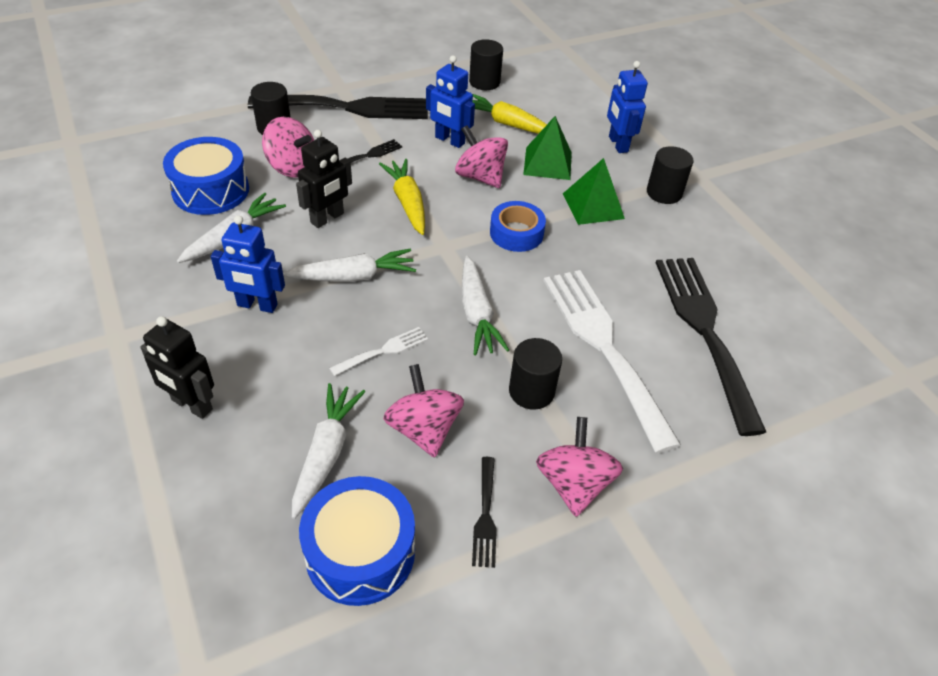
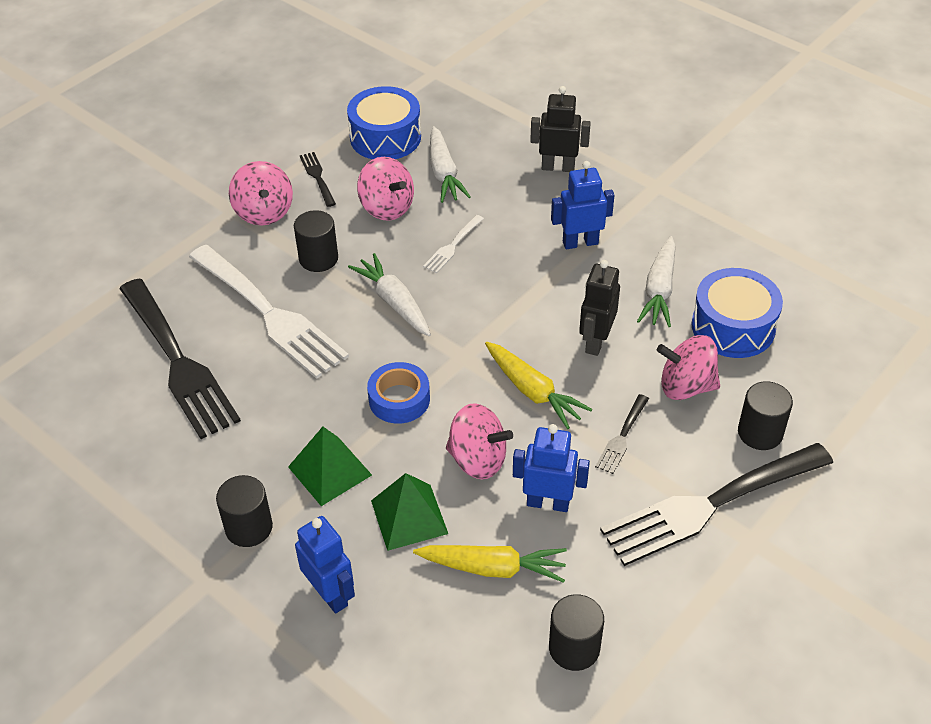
camera: 160 degrees right, 0 degrees up
white carrot [283,249,416,282] -> none

